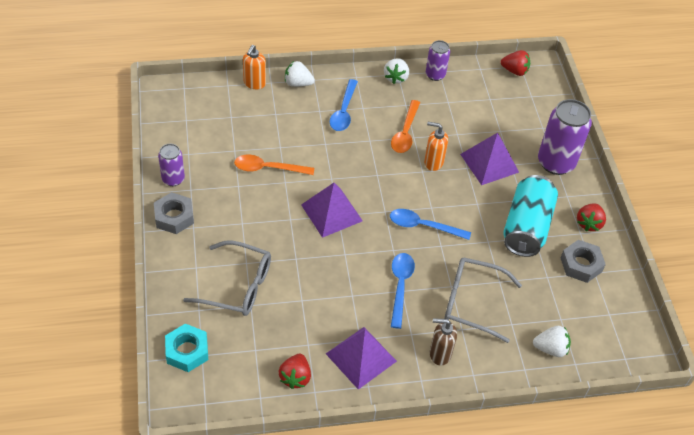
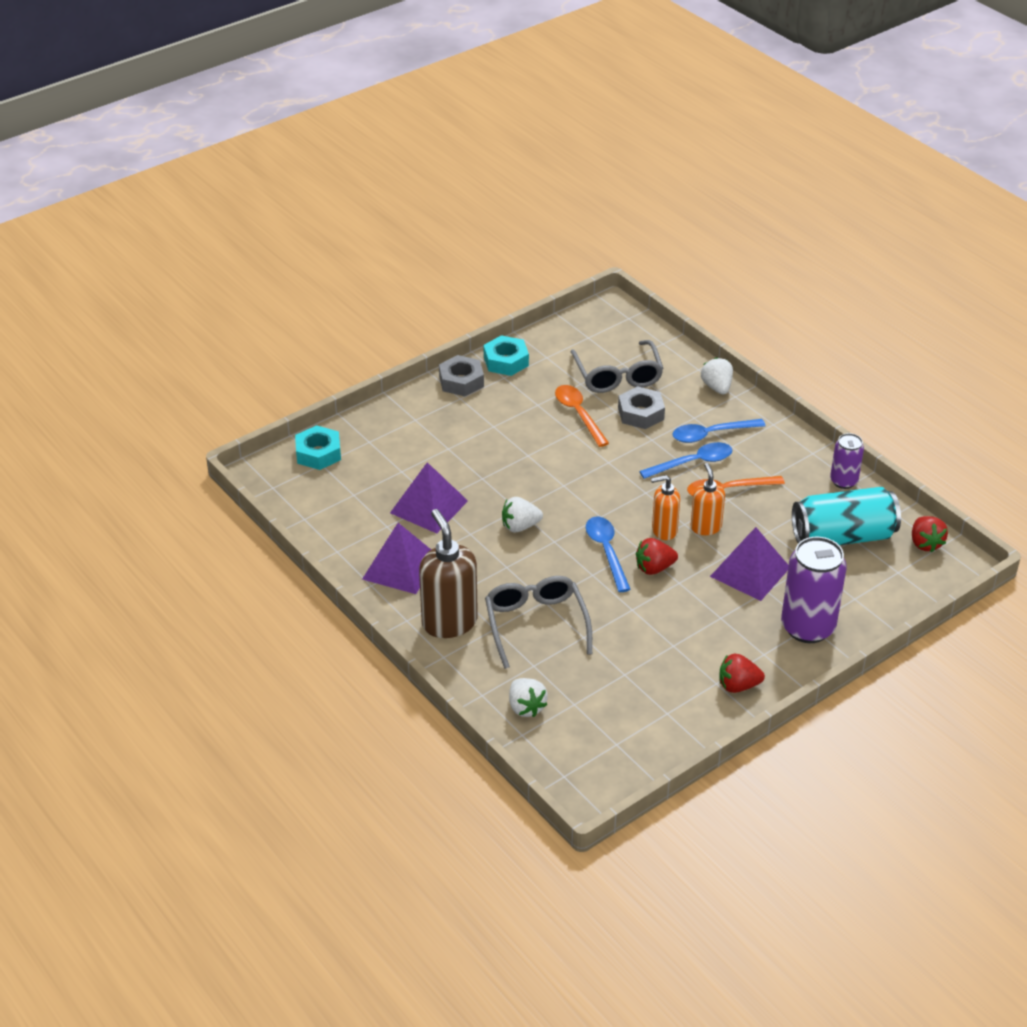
camera: 65 degrees right, 10 degrees down
purple can [158,144,185,186] -> turquoise nut [484,335,529,376]
grey glasses [183,240,271,316] -> grey glasses moved to [571,340,664,393]
orange soap dispenser [243,45,266,89] -> orange soap dispenser moved to [651,475,680,540]
red strawberry [279,354,311,389] -> red strawberry moved to [636,538,678,575]
purple pyramid [301,183,363,238] -> purple pyramid moved to [390,462,468,533]
white strawberry [384,58,409,84] -> white strawberry moved to [502,497,543,533]
blue spoon [391,253,415,329] -> blue spoon moved to [639,442,732,479]
brown soap dispenser [430,318,457,365] -> brown soap dispenser [419,509,478,638], size x1.70
turquoise can [503,175,558,257] -> turquoise can moved to [792,487,901,545]
grey nut [560,240,606,283] -> grey nut moved to [618,386,665,429]

